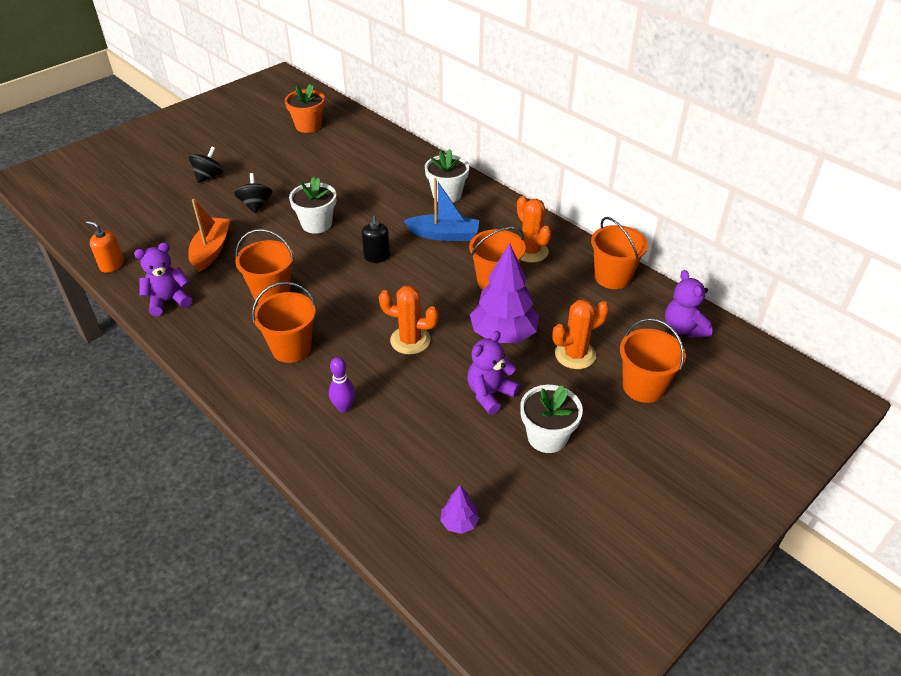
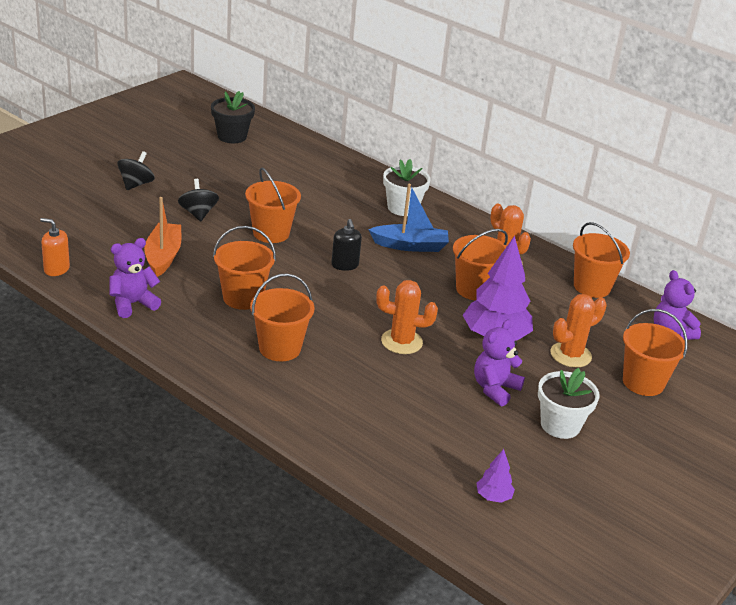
camera: 10 degrees left, 10 degrees down
orange flower pot [285,84,325,133] -> black flower pot [211,91,255,143]
white flower pot [289,177,336,234] -> orange bucket [245,168,301,243]
purple bowling pin [329,357,355,413] -> none

